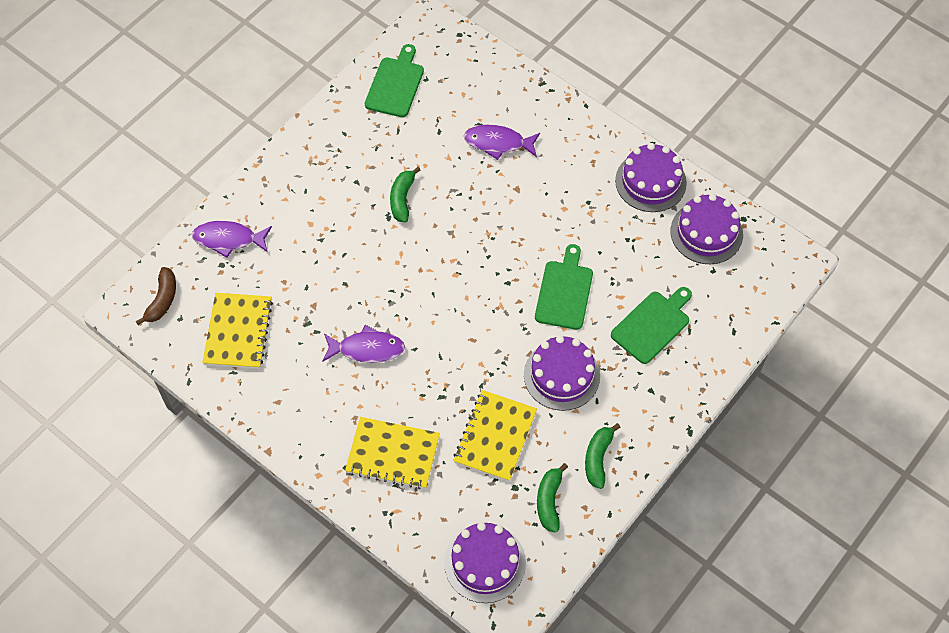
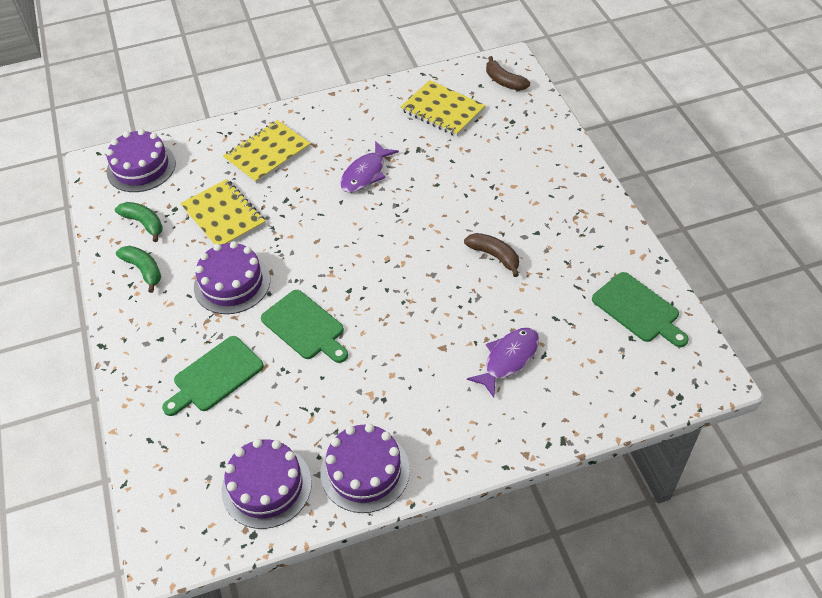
camera: 125 degrees right, 10 degrees down
purple fish [192,221,272,258] -> none
green banana [390,167,421,223] -> brown banana [464,233,519,277]
green cutting board [611,287,692,364] -> green cutting board turned 60 degrees clockwise [162,336,264,416]

